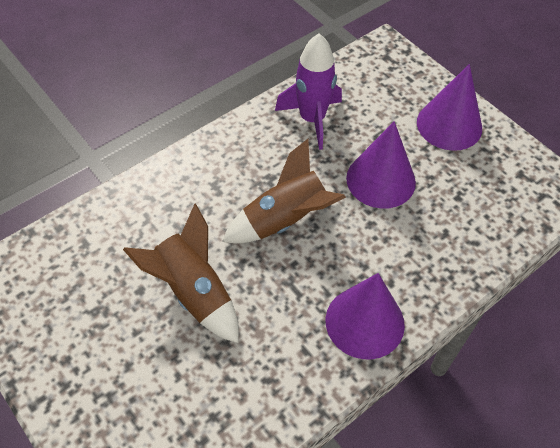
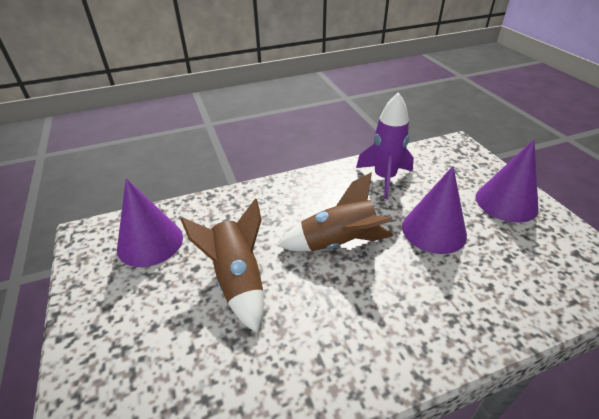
camera: 20 degrees right, 15 degrees down
purple cone [326,273,405,360] -> purple cone moved to [117,178,183,267]

